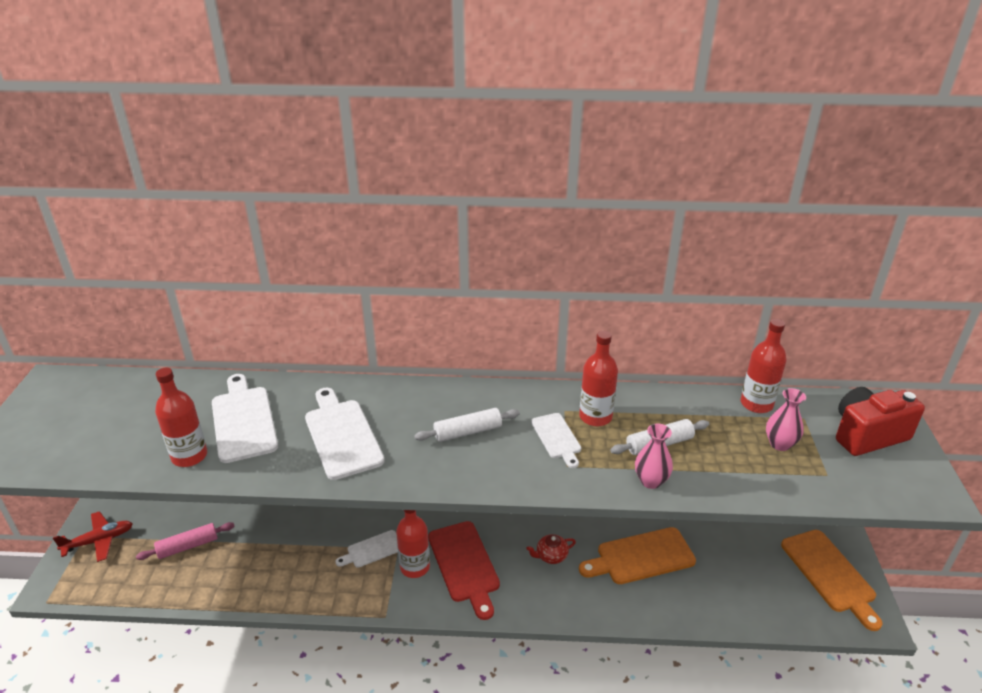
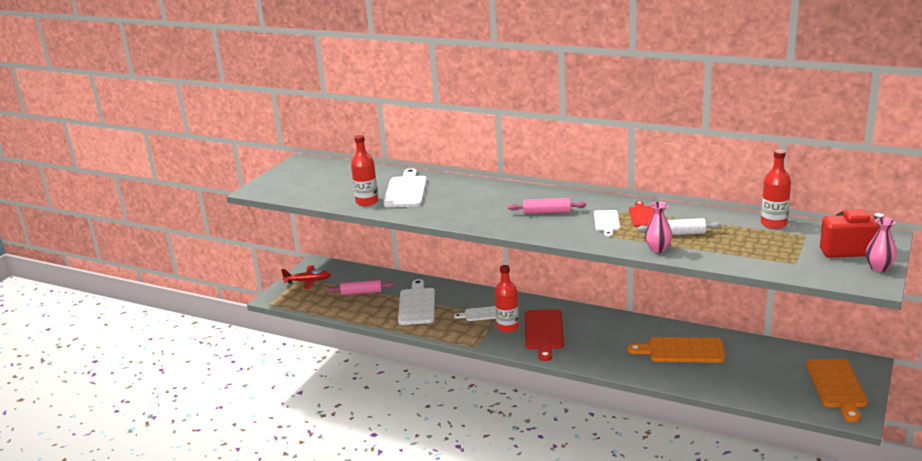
camera: 25 degrees right, 10 degrees down
white cutting board [305,387,385,480] -> white cutting board moved to [398,279,435,325]
white rolling pin [414,408,520,442] -> pink rolling pin [508,198,586,214]
red teapot [526,534,576,564] -> none
red bottle [579,331,618,426] -> red cutting board [629,201,654,227]
pink vase [766,388,806,451] -> pink vase moved to [866,217,897,272]

